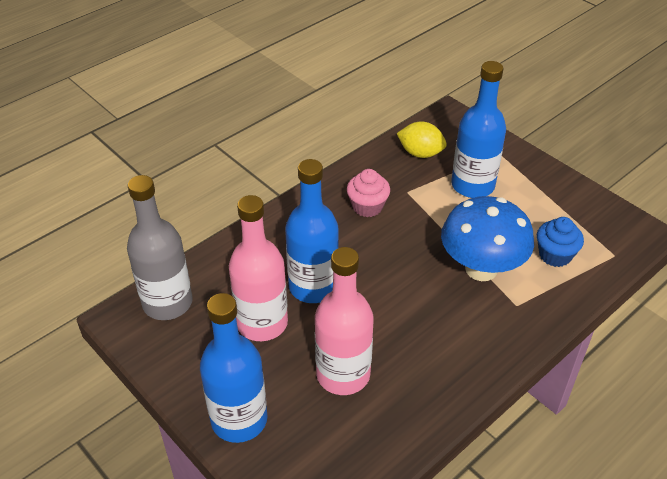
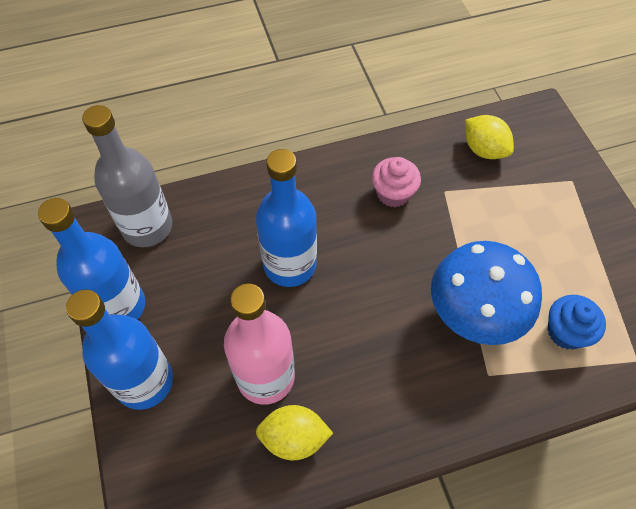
camera: 25 degrees right, 15 degrees up
pink bottle [229,195,288,341] -> none
blue bottle [451,61,506,198] -> blue bottle moved to [38,198,145,320]
none -> yellow lemon [256,405,333,461]

